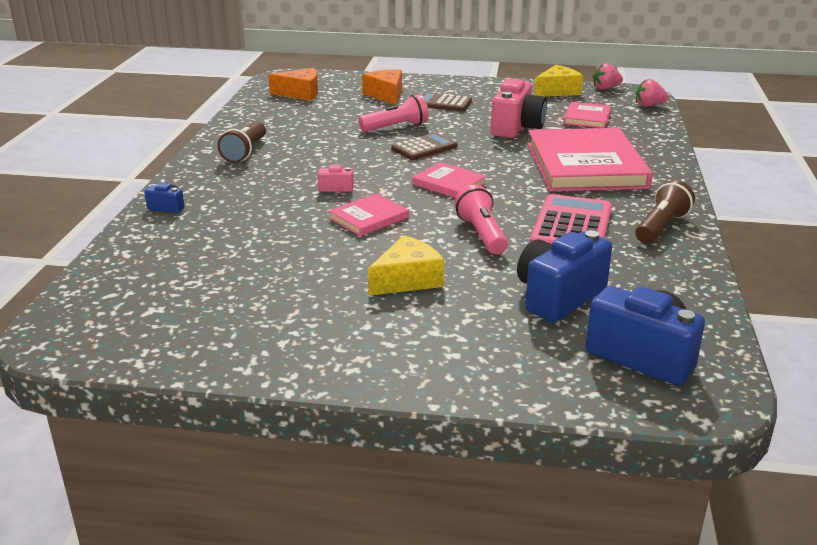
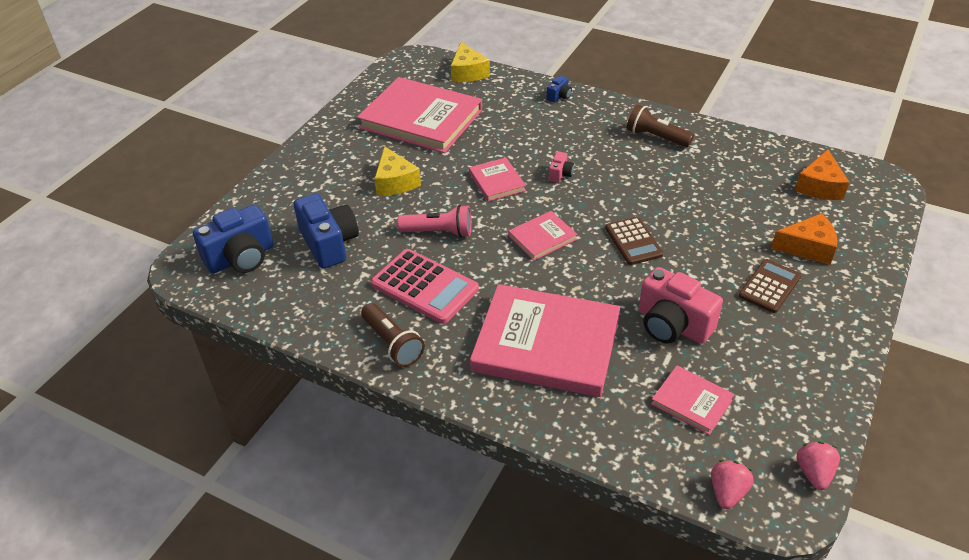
camera: 110 degrees right, 15 degrees up
pink flashlight [359,94,429,132] -> none
yellow cheese [534,65,583,97] -> yellow cheese moved to [451,42,490,82]
none -> pink book [357,77,482,153]

